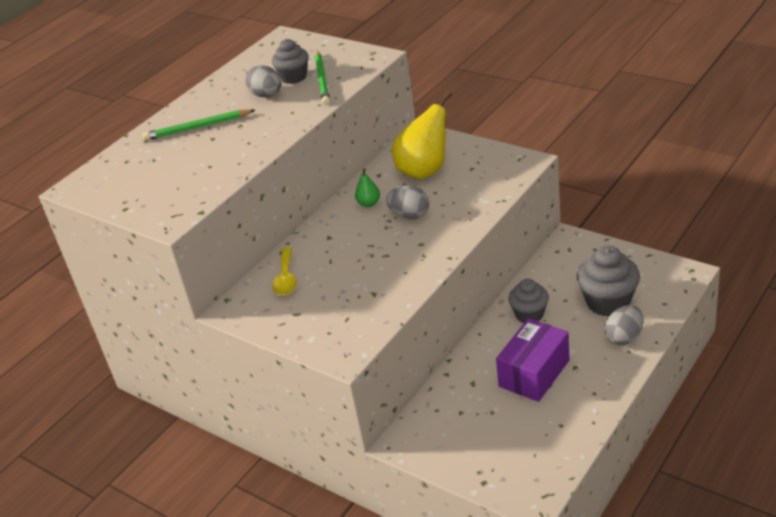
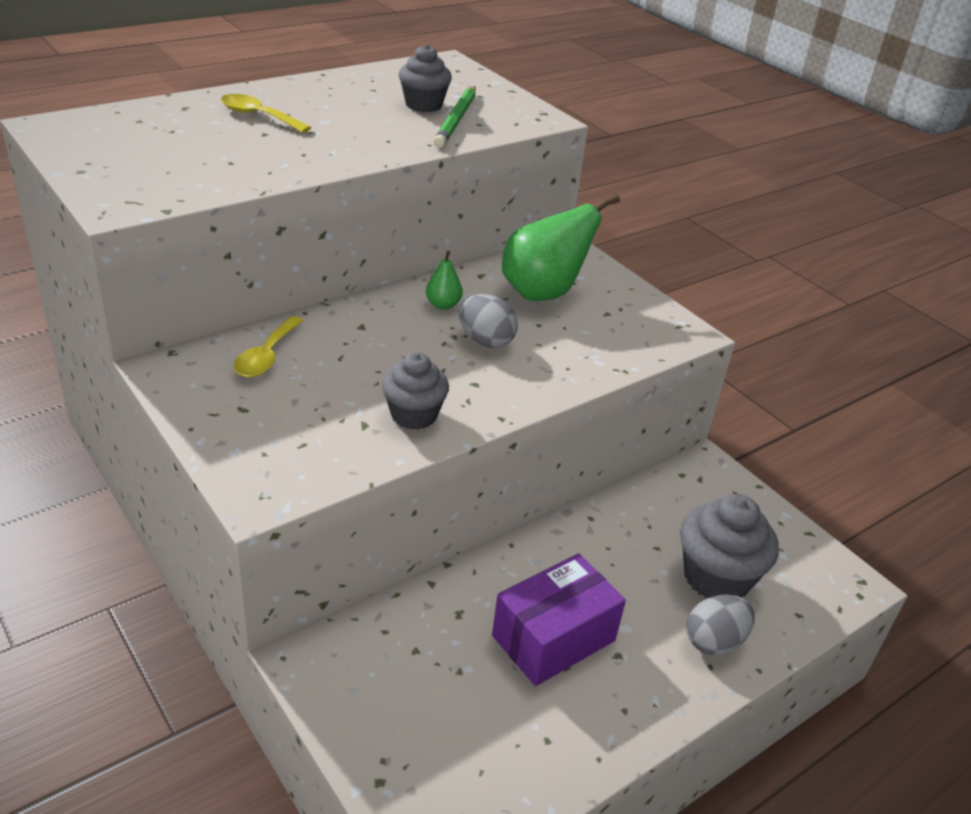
camera: 10 degrees right, 0 degrees up
green pencil [143,109,255,141] -> yellow spoon [221,94,311,133]
grey egg [245,65,281,97] -> none
yellow pear [392,91,452,179] -> green pear [502,194,620,301]
grey cupcake [508,279,549,323] -> grey cupcake moved to [382,352,449,430]

